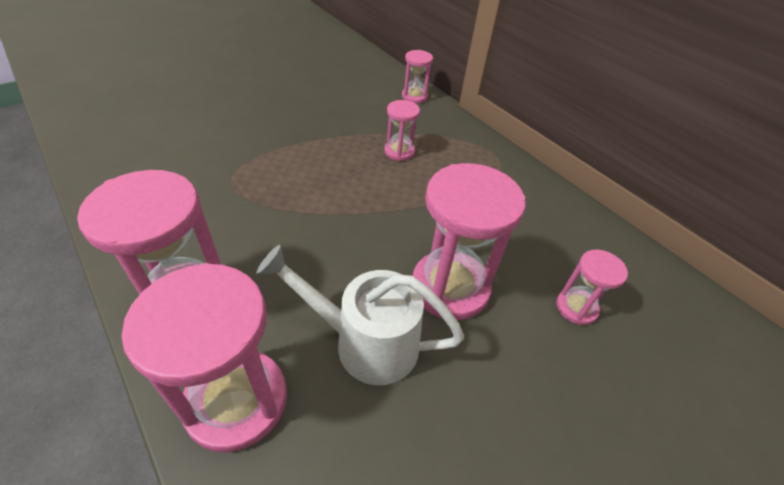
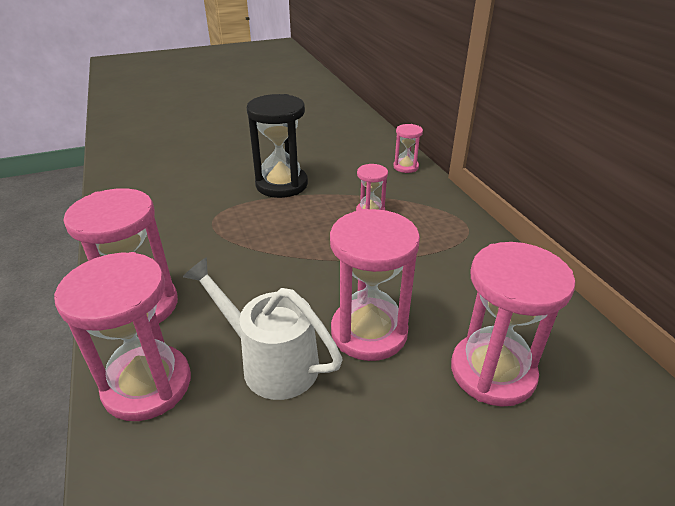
camera: 20 degrees right, 10 degrees down
pink hourglass [556,250,628,325] -> pink hourglass [451,242,575,407], size x1.94
none -> black hourglass [247,94,308,198]

